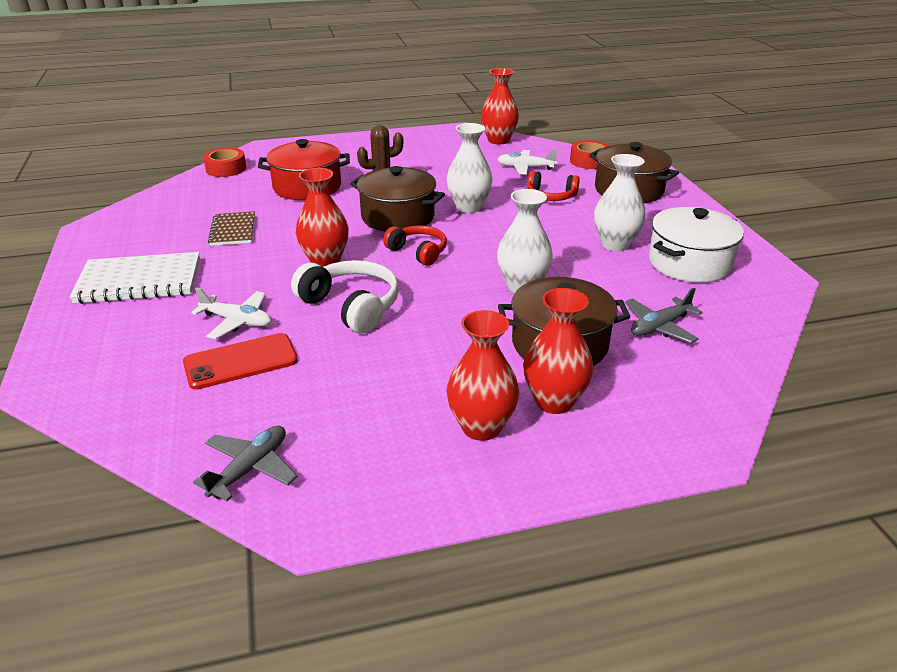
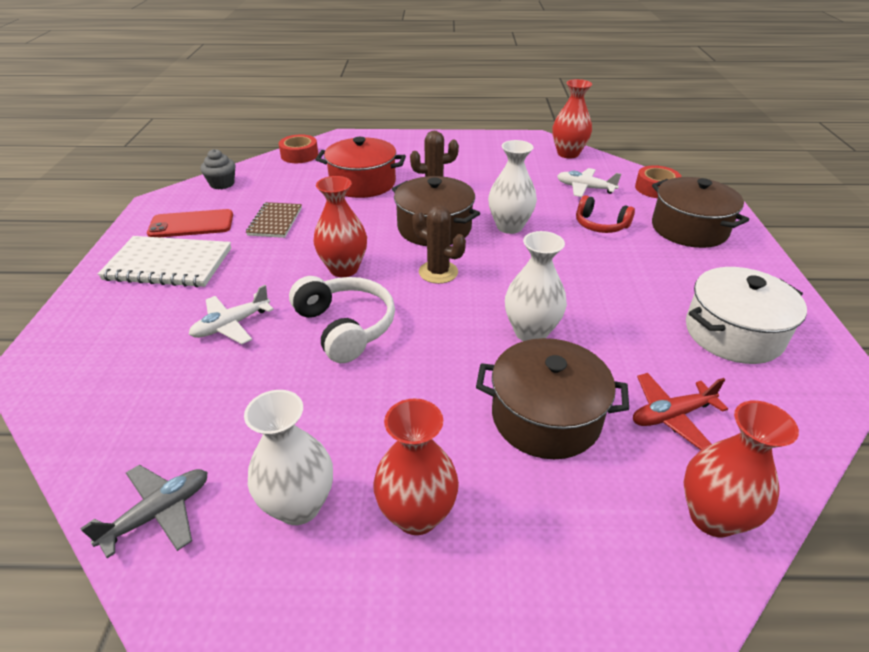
camera: 15 degrees right, 5 degrees up
red phone [183,333,298,390] -> red phone moved to [147,209,233,237]
white plane [191,287,271,339] -> white plane turned 105 degrees clockwise [189,285,274,344]
red headphones [383,225,447,266] -> brown cactus [412,206,466,284]
red vase [523,288,593,414] -> red vase moved to [684,401,799,537]
white vase [594,154,646,251] -> white vase moved to [244,390,333,525]
grey plane [625,288,703,343] -> red plane [633,373,728,450]
none -> grey cupcake [200,149,236,189]

